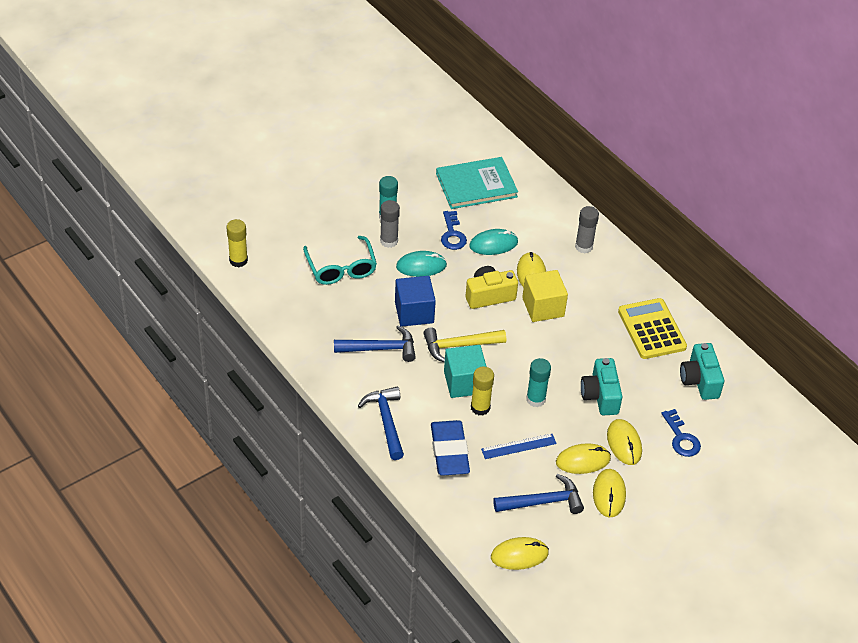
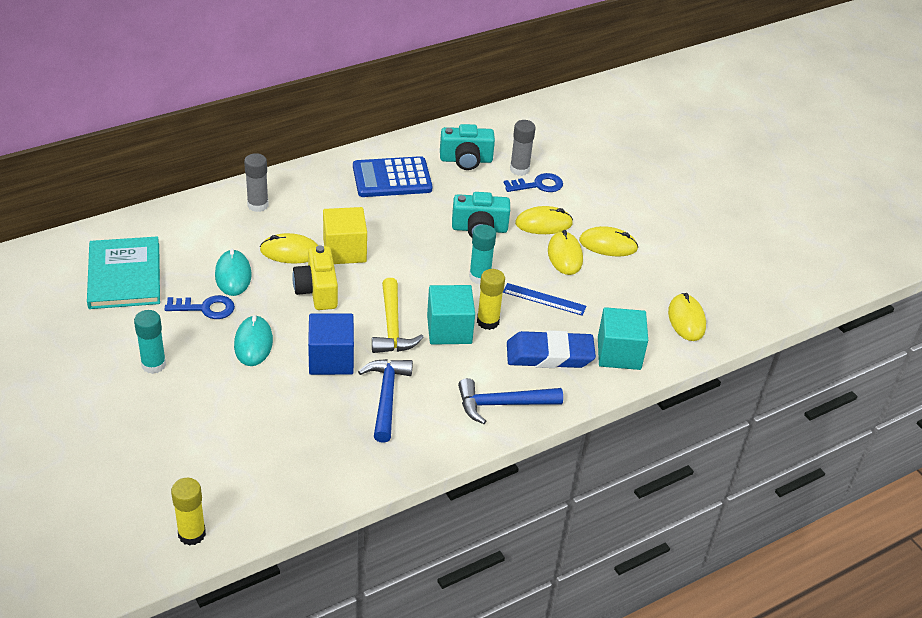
camera: 85 degrees left, 5 degrees down
turquoise glasses [303,236,377,285] -> none
grey glue stick [380,200,400,248] -> grey glue stick moved to [510,120,536,176]
blue ruler [481,434,557,459] -> blue ruler turned 60 degrees counterclockwise [503,283,586,316]
blue hammer [493,474,584,514] -> none
yellow calculator [618,298,687,359] -> blue calculator [353,156,433,197]
none -> turquoise cube [598,307,648,370]

